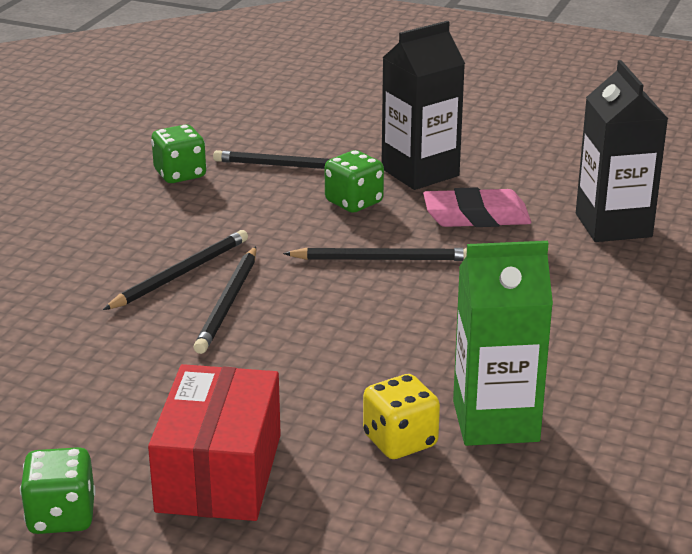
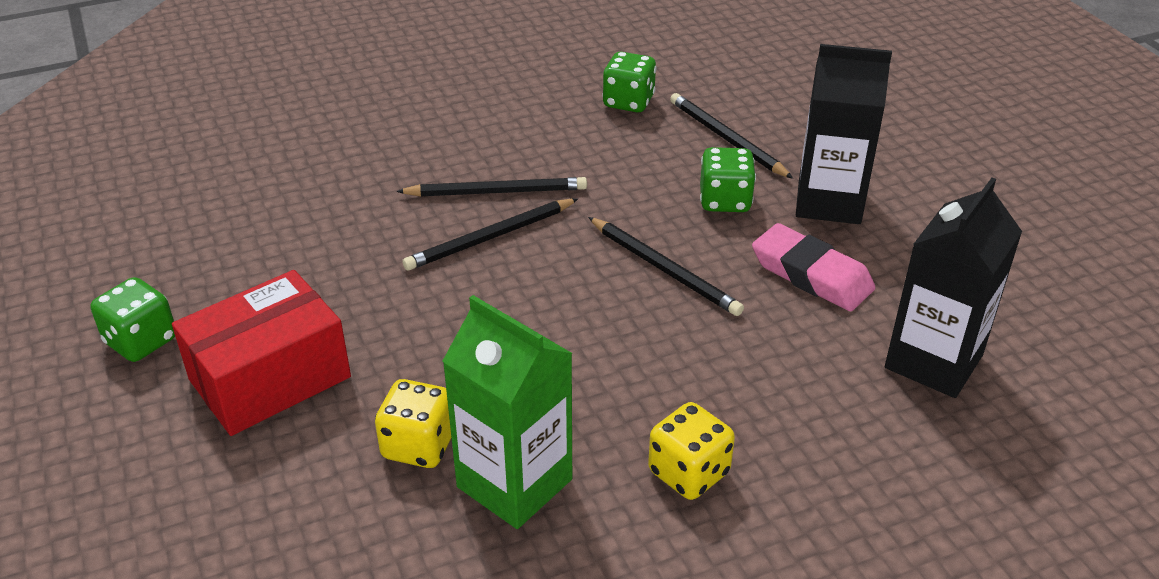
camera: 45 degrees right, 10 degrees up
none -> yellow dice [648,402,735,500]

